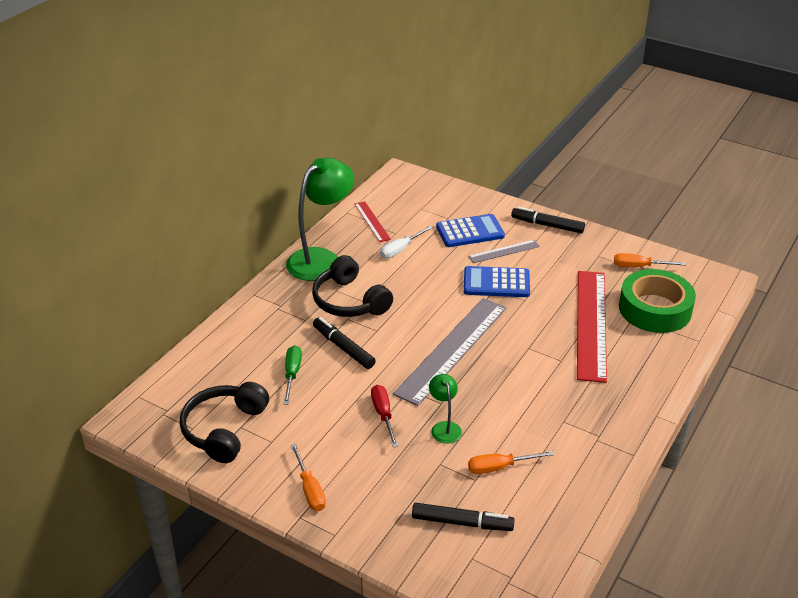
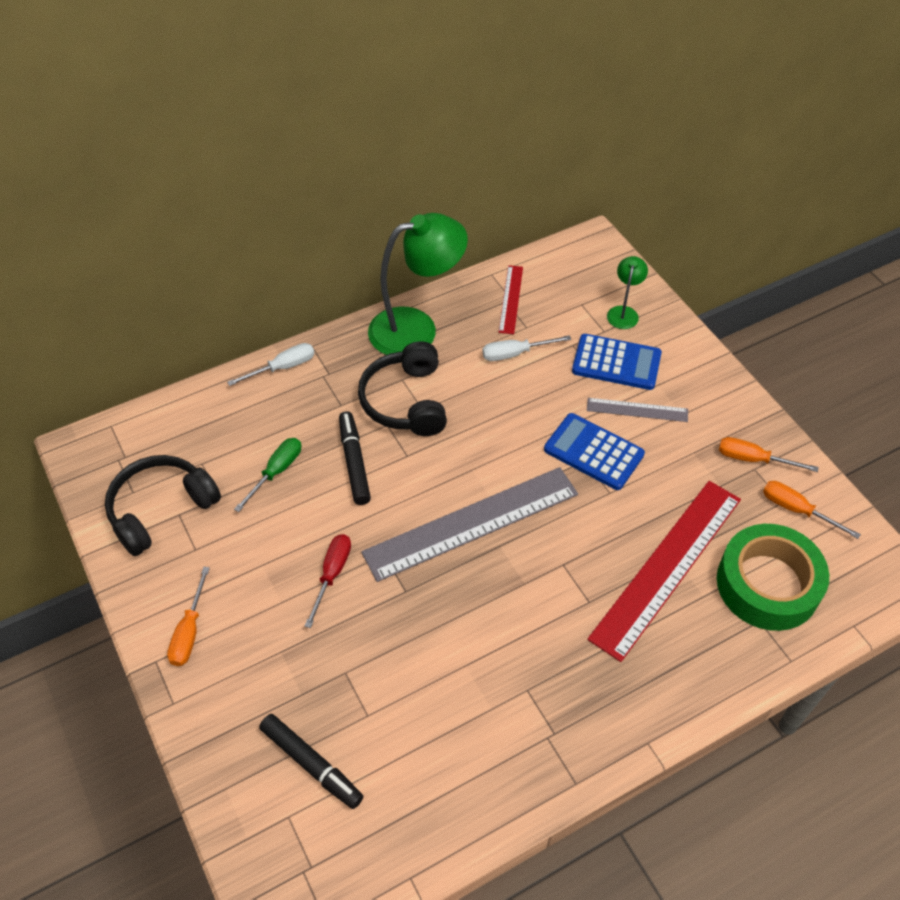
camera: 30 degrees right, 15 degrees up
green lamp [429,374,462,444] -> green lamp moved to [607,256,648,329]
orange screwdriver [468,451,554,474] -> orange screwdriver moved to [719,437,819,472]
black marker [511,207,585,233] -> none
none -> white screwdriver [227,343,314,386]

